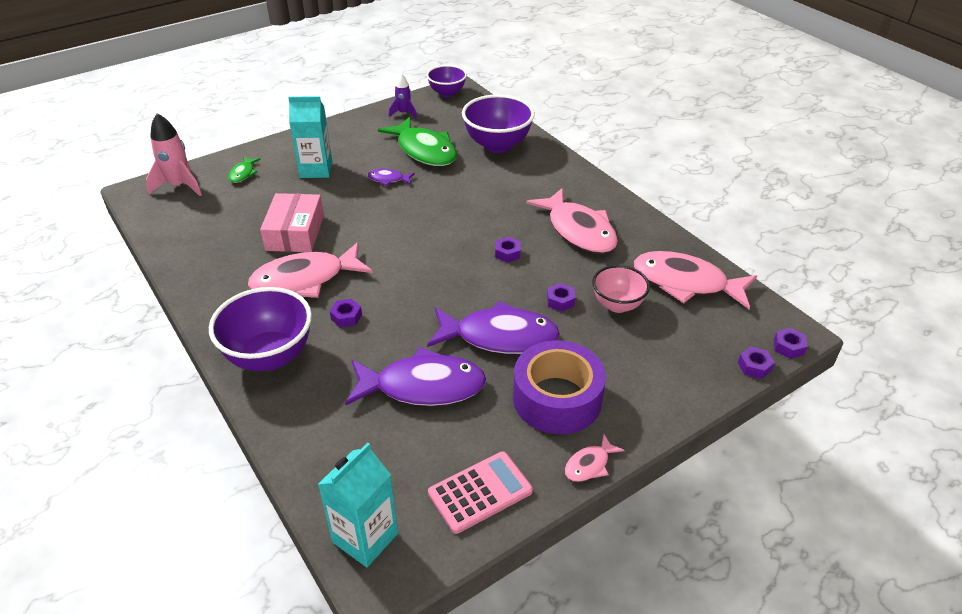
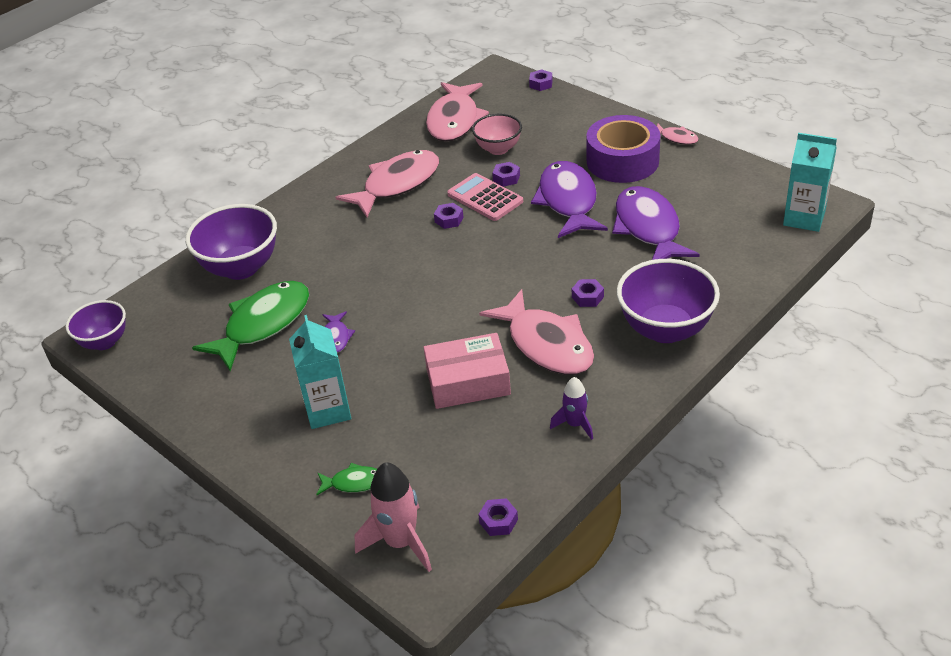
camera: 100 degrees left, 0 degrees up
purple rocket [389,74,417,118] -> purple rocket moved to [550,377,593,440]
pink calculator [428,451,533,534] -> pink calculator moved to [447,173,523,221]
purple nut [774,328,808,359] -> purple nut moved to [478,498,518,536]

